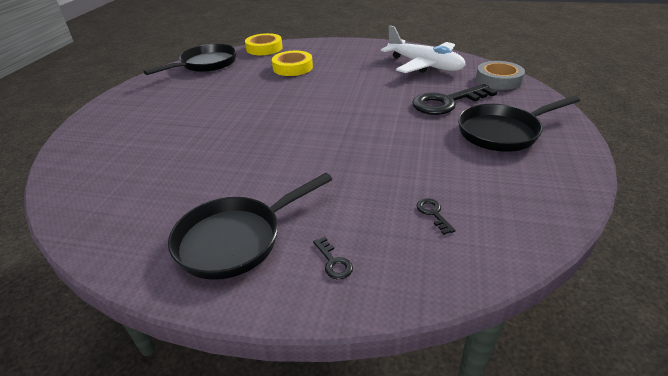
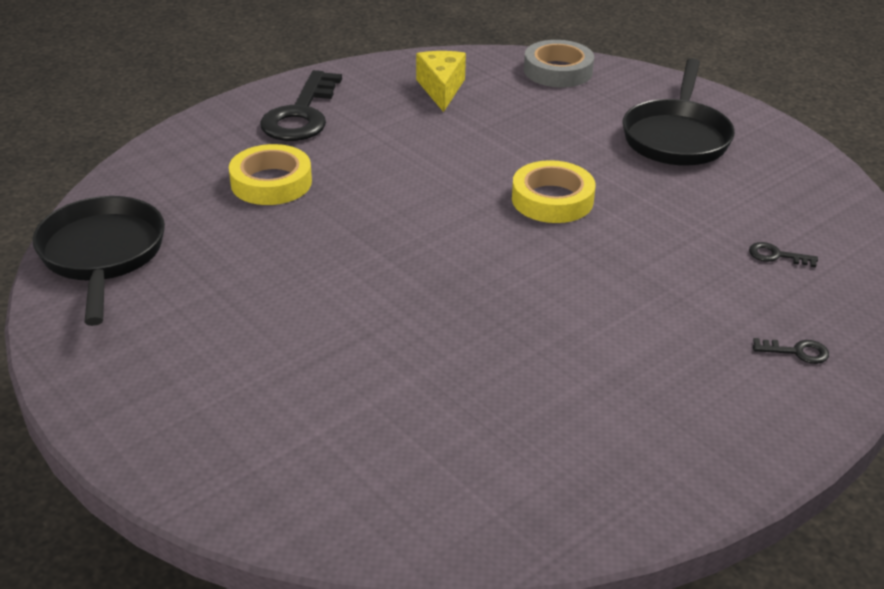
camera: 55 degrees left, 0 degrees up
black pan [168,173,332,280] -> none
yellow tape [245,33,283,55] -> yellow tape moved to [512,160,596,223]
white plane [381,26,466,73] -> yellow cheese [416,51,466,112]
black key [412,84,497,115] -> black key moved to [260,70,342,141]

